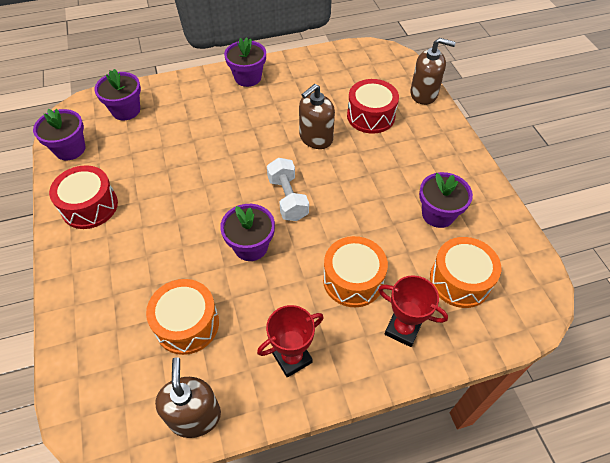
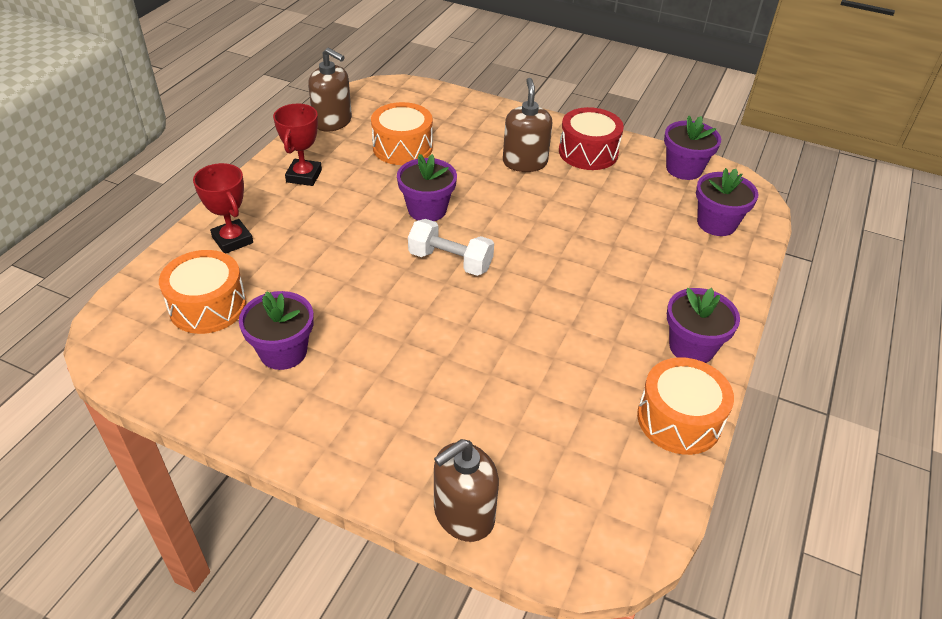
camera: 130 degrees right, 10 degrees down
brown soap dispenser [299,84,335,149] -> brown soap dispenser moved to [503,78,552,172]
orange drum [323,236,388,307] -> orange drum moved to [637,357,734,455]
red drum [347,79,399,134] -> none
red trophy [378,275,448,347] -> red trophy turned 75 degrees clockwise [193,163,253,253]

